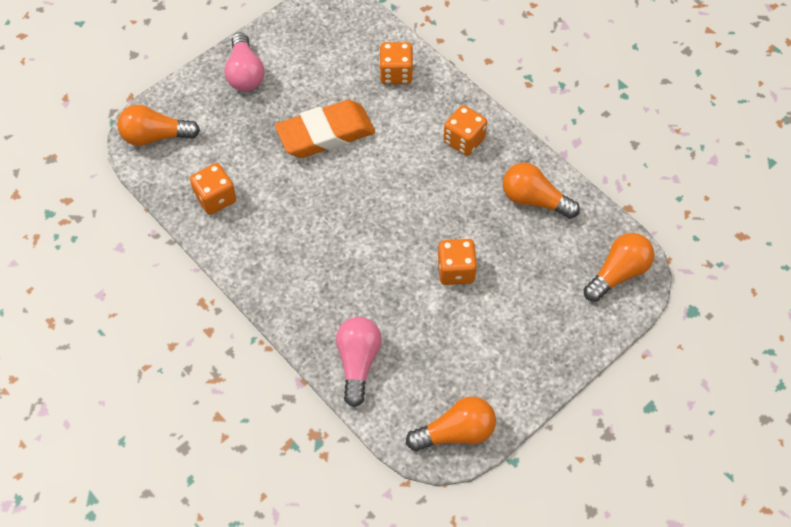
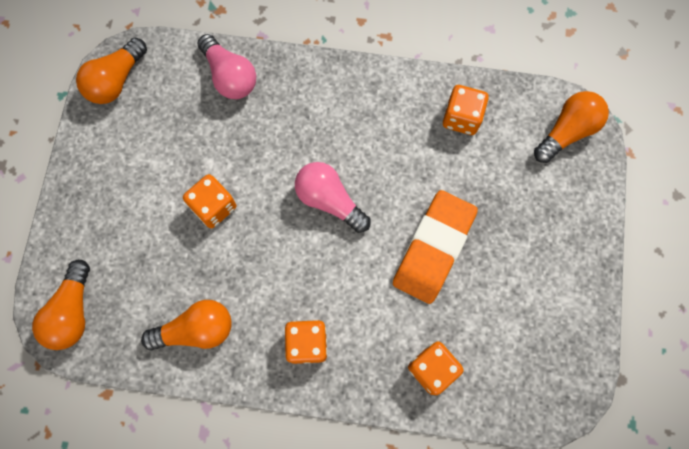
camera: 140 degrees right, 15 degrees up
pink light bulb [224,33,264,92] -> pink light bulb moved to [295,162,371,233]

